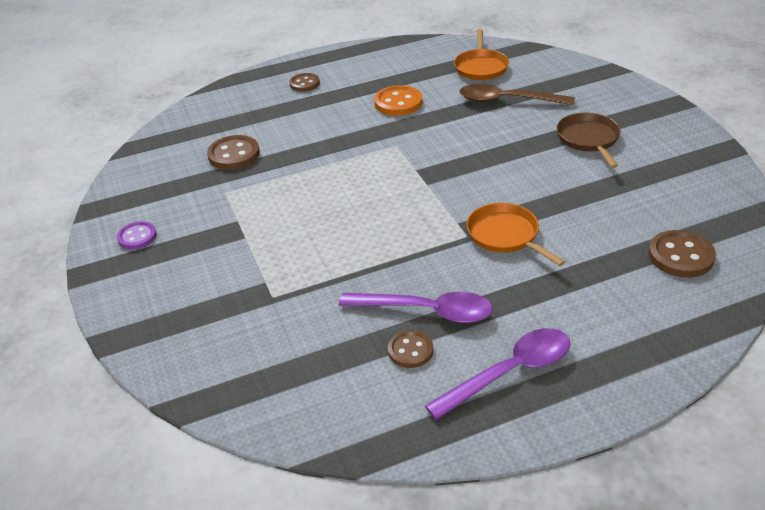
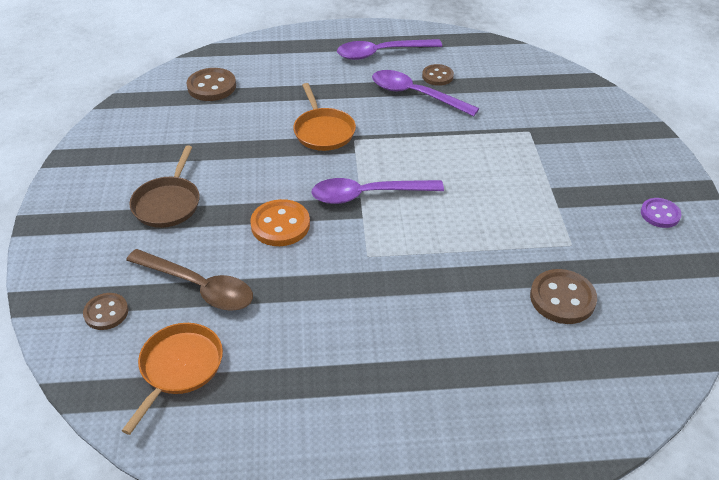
camera: 165 degrees left, 5 degrees up
brown button [289,73,320,92] -> brown button moved to [83,293,128,330]
orange button [374,85,422,116] -> orange button moved to [250,199,310,246]
none -> purple spoon [311,178,444,204]

